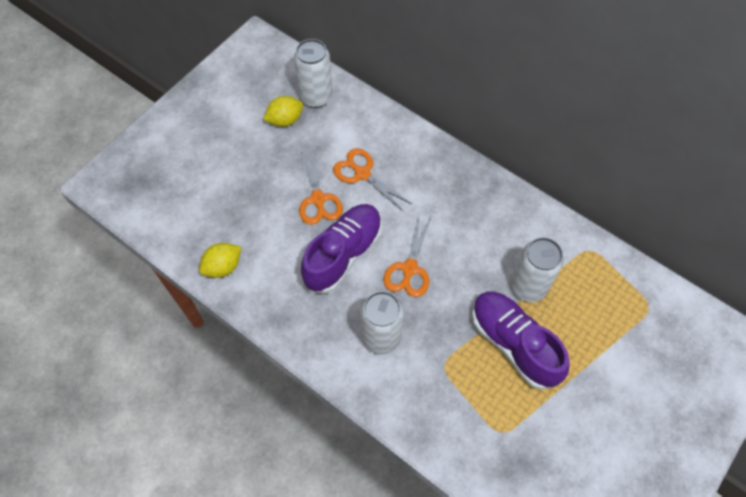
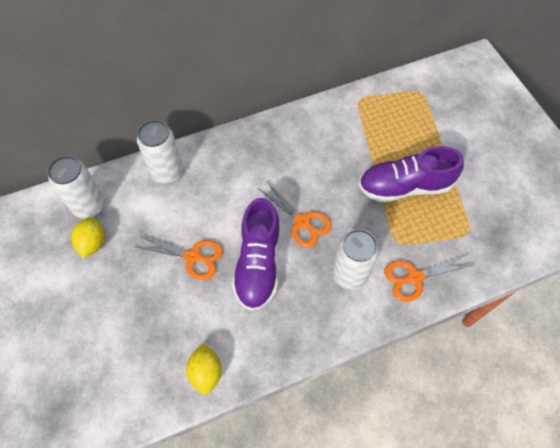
camera: 60 degrees left, 0 degrees up
purple shoe [301,204,382,294] -> purple shoe turned 150 degrees counterclockwise [232,198,280,311]
orange scissors [333,148,413,212] -> orange scissors moved to [384,254,475,302]
white can [510,237,564,302] -> white can moved to [137,120,183,184]

